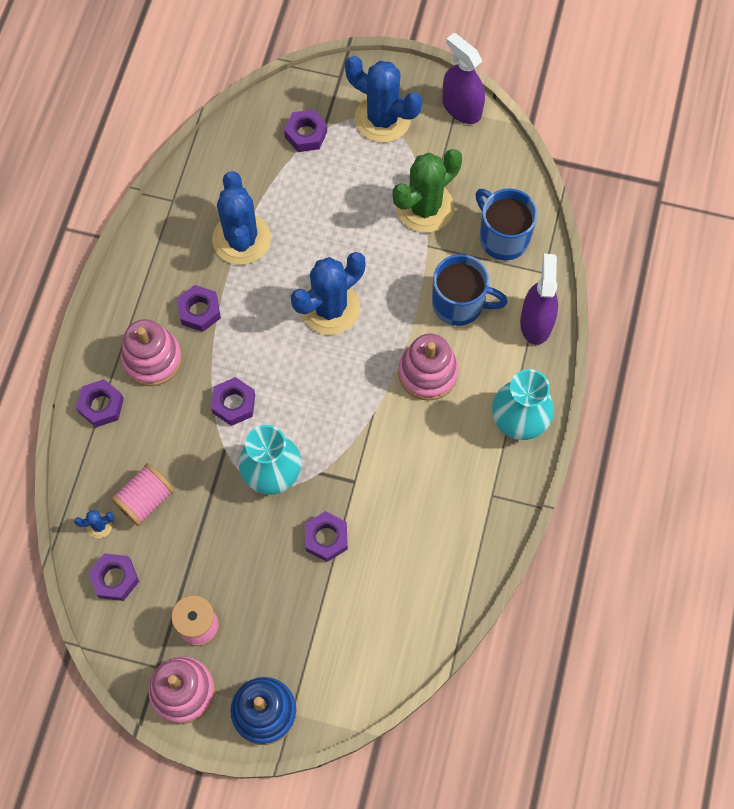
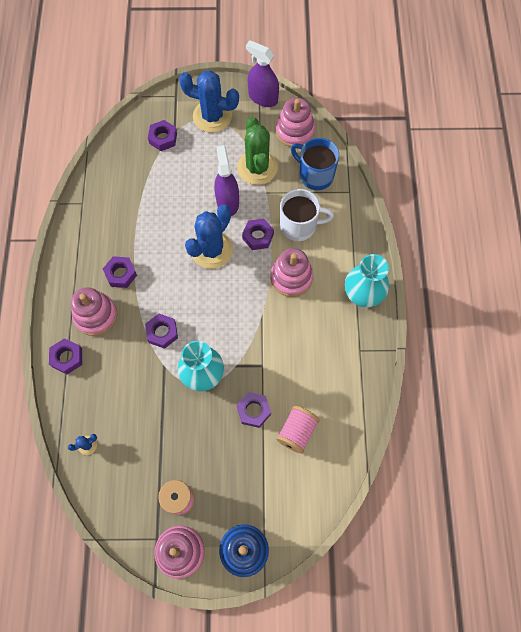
camera: 15 degrees left, 0 degrees up
purple nut [88,553,139,601] -> purple nut moved to [242,219,274,250]
pink spool [111,463,174,526] -> pink spool moved to [276,406,320,454]
blue cactus [212,171,271,265] -> none
green cactus [393,149,462,233] -> green cactus turned 45 degrees counterclockwise [237,117,278,185]
blue mug [432,254,508,326] -> white mug [280,189,334,241]
purple spray bottle [520,254,558,345] -> purple spray bottle moved to [214,146,239,216]
none -> pink stacking toy [276,98,315,147]

